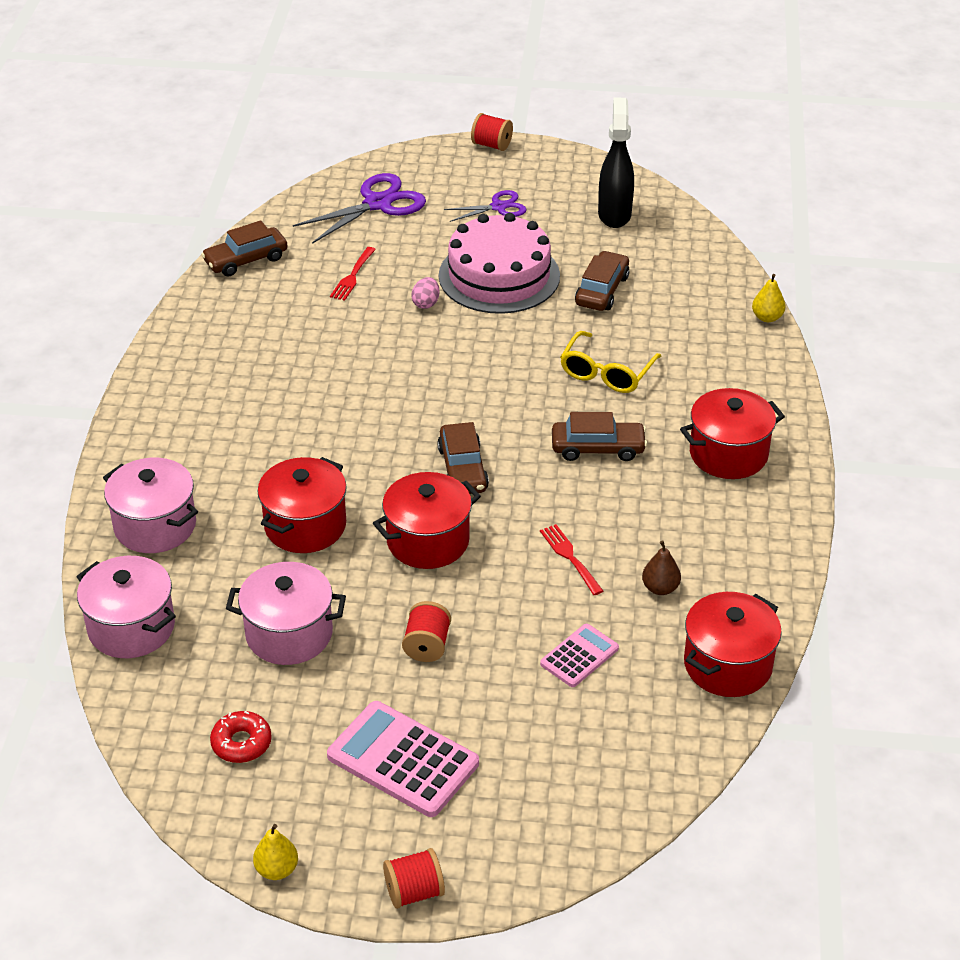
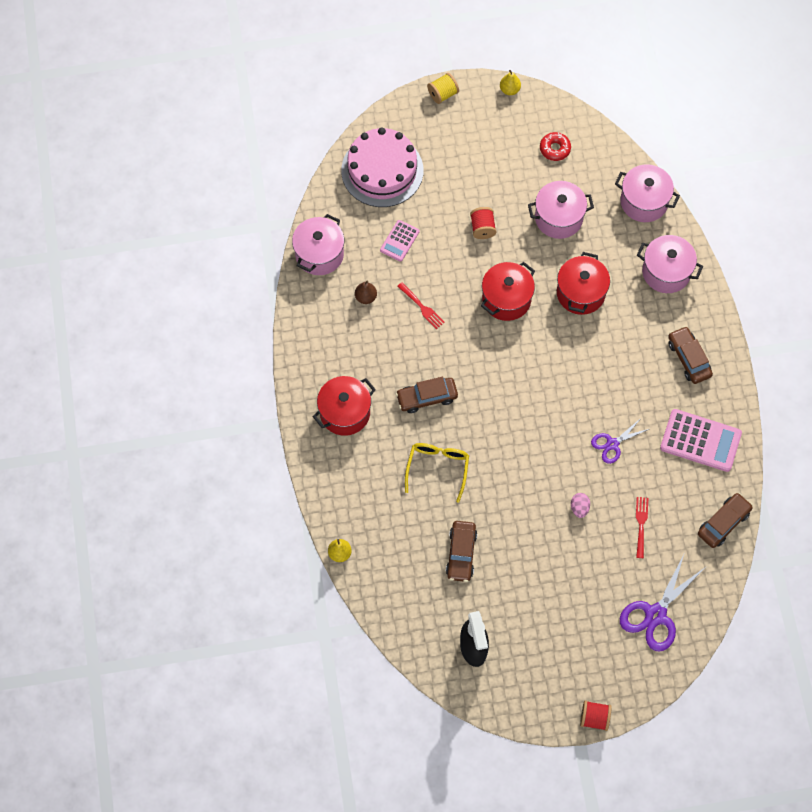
camera: 165 degrees right, 25 degrees up
pink calculator [327,701,479,817] -> pink calculator moved to [660,409,742,472]
red spool [383,848,445,909] -> yellow spool [427,73,459,104]
brown car [437,422,489,494] -> brown car moved to [668,326,713,384]
pink cake [439,213,560,314] -> pink cake moved to [341,127,423,207]
purple scissors [444,190,527,222] -> purple scissors moved to [591,418,649,464]
red pot [684,592,782,697] -> pink pot [292,214,344,275]

